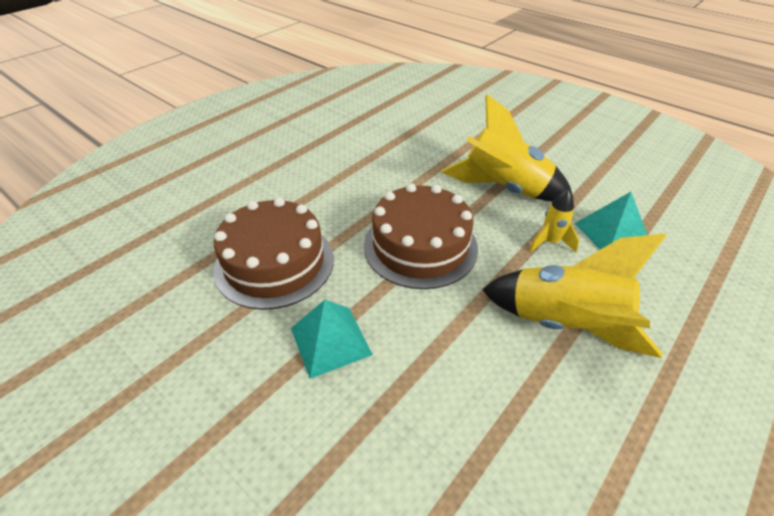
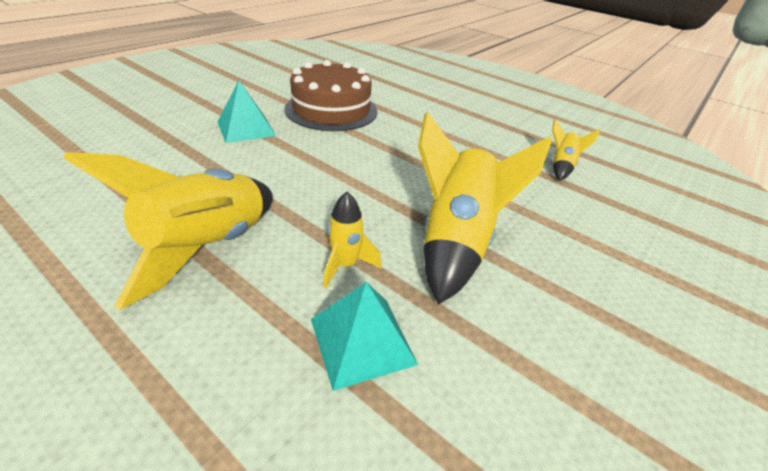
camera: 85 degrees right, 5 degrees down
brown cake [364,184,478,289] -> none
none -> yellow rocket [552,119,600,181]

